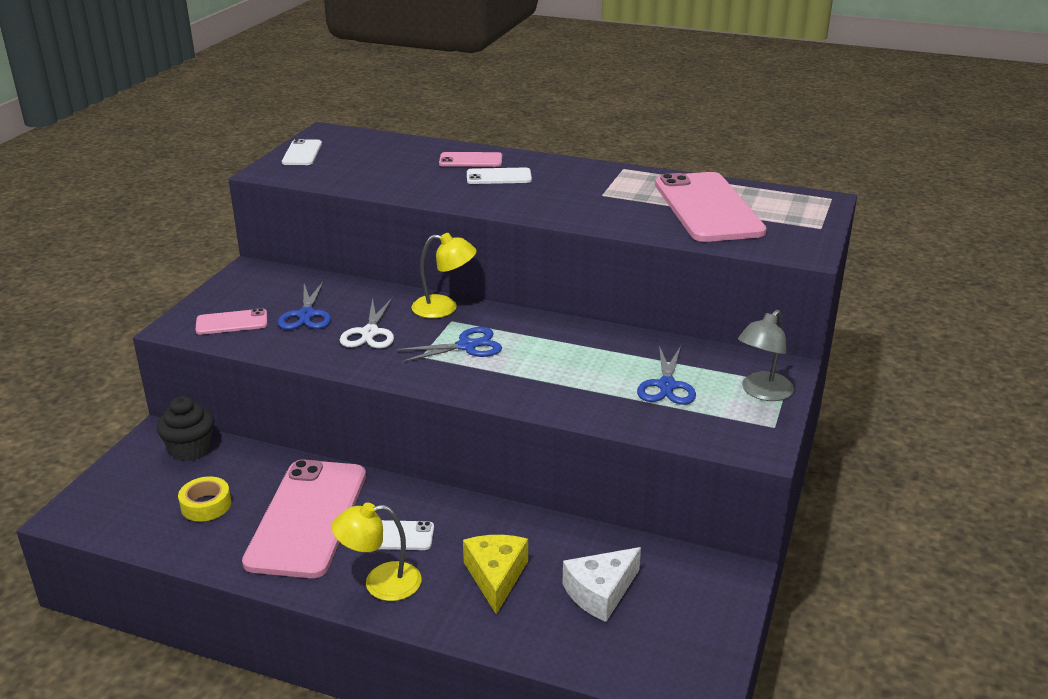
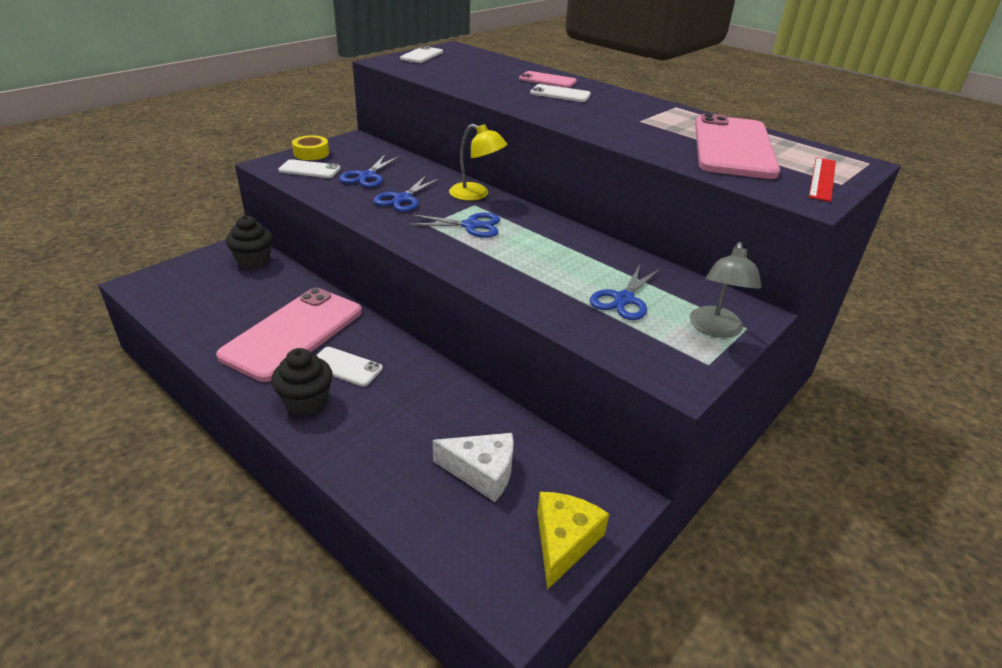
camera: 20 degrees right, 5 degrees up
yellow tape [178,476,231,522] -> yellow tape moved to [292,135,329,160]
pink phone [196,308,267,335] -> white phone [278,159,341,178]
yellow lamp [331,503,422,601] -> black cupcake [271,348,333,416]
white scissors [340,298,394,348] -> blue scissors [373,176,441,212]
yellow cheese [463,535,528,615] -> yellow cheese moved to [537,492,609,590]
white cheese [562,547,641,622] -> white cheese turned 150 degrees counterclockwise [433,433,514,502]
grey lamp [738,310,794,401] -> grey lamp turned 45 degrees counterclockwise [690,242,761,338]
none -> red ruler [809,157,836,202]

